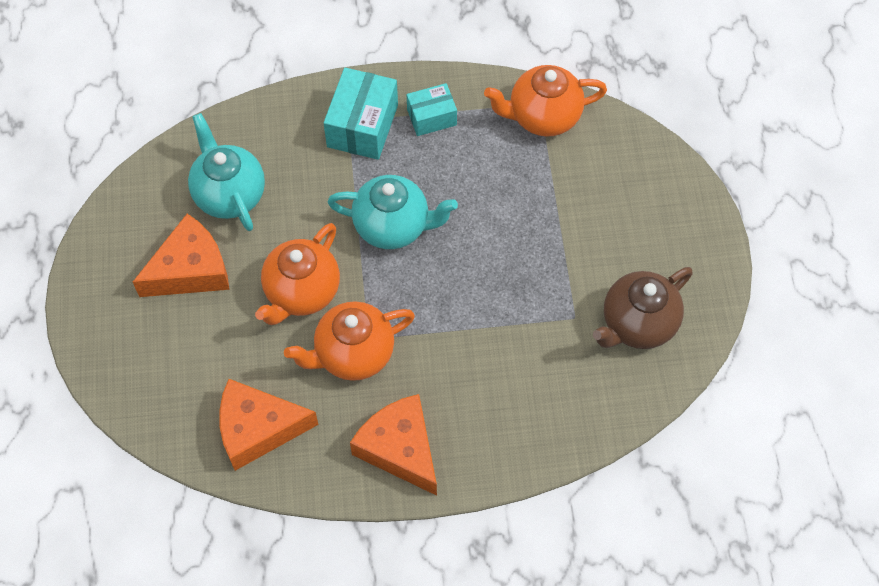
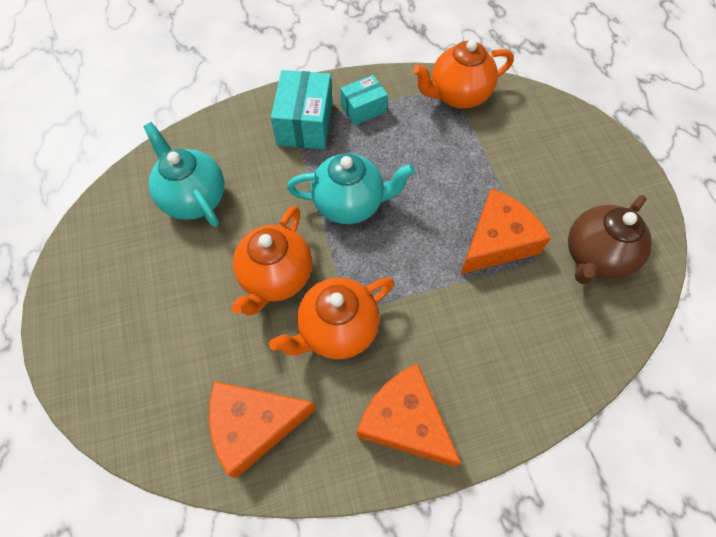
camera: 10 degrees left, 0 degrees up
orange cheese [133,214,230,297] -> orange cheese moved to [461,188,551,274]

